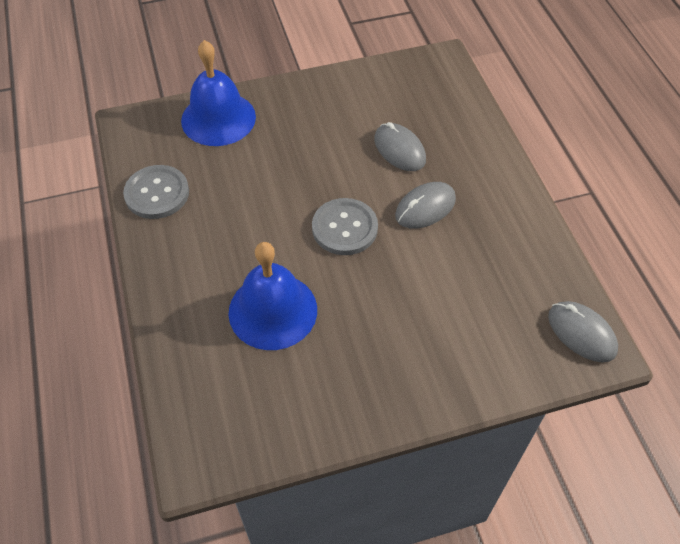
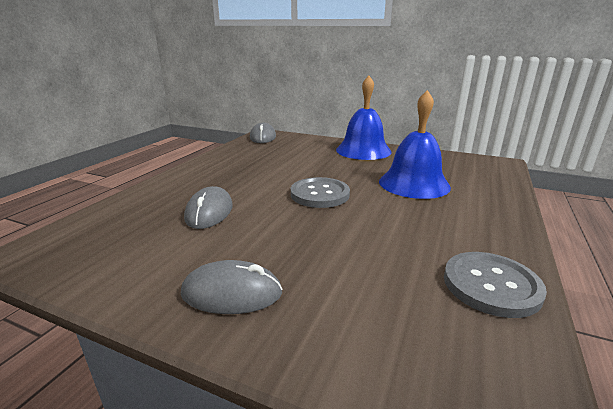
camera: 140 degrees left, 30 degrees down
blue bell [181,40,256,146] -> blue bell moved to [336,76,392,160]
grey mouse [395,182,456,229] -> grey mouse moved to [181,260,283,314]

